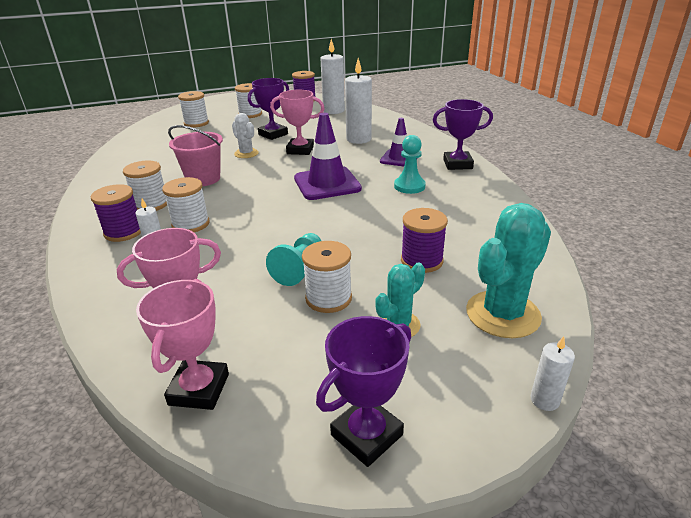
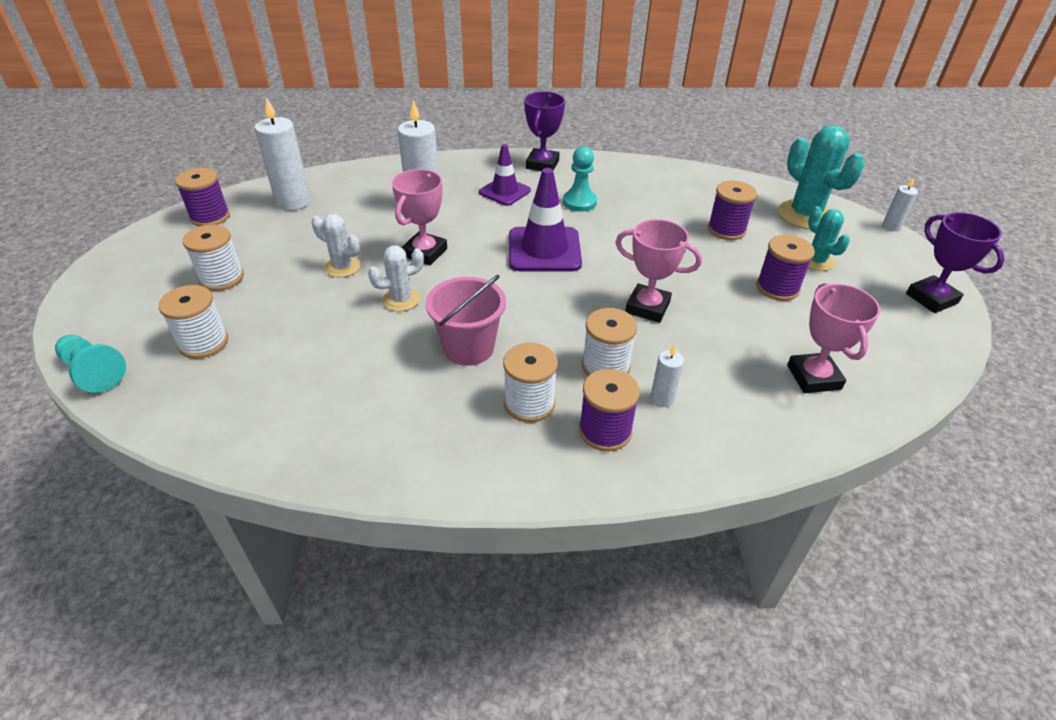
camera: 75 degrees left, 10 degrees up
pink trophy [136,279,229,410] -> pink trophy moved to [615,219,702,323]
purple trophy [248,78,289,140] -> white cactus [312,214,361,277]
turquoise pawn [266,233,321,286] -> turquoise pawn moved to [55,335,126,393]
white spool [302,241,352,313] -> purple spool [756,235,815,301]

